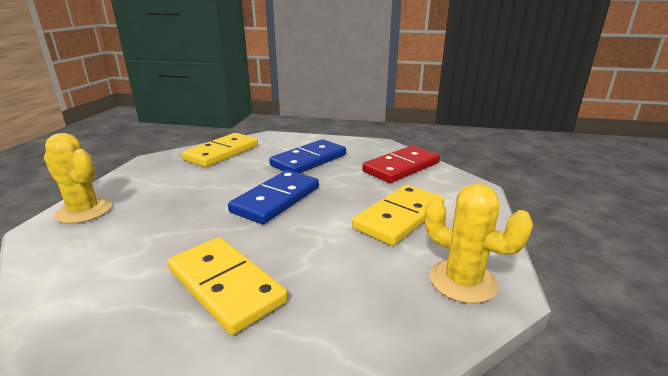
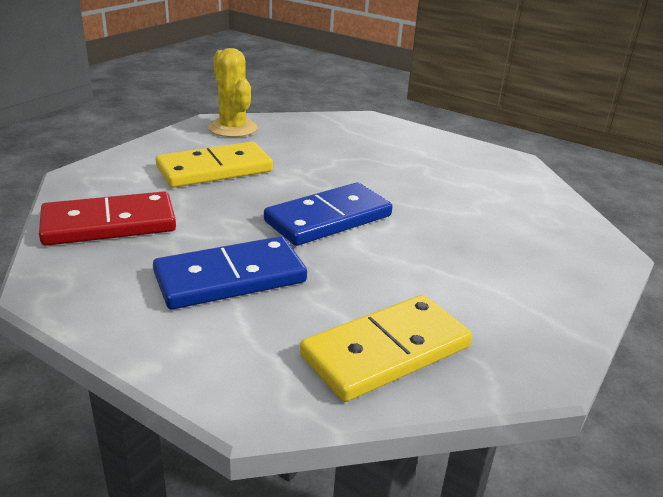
camera: 160 degrees left, 5 degrees up
yellow cactus [44,133,112,224] -> none
yellow domino [168,237,288,335] -> none

